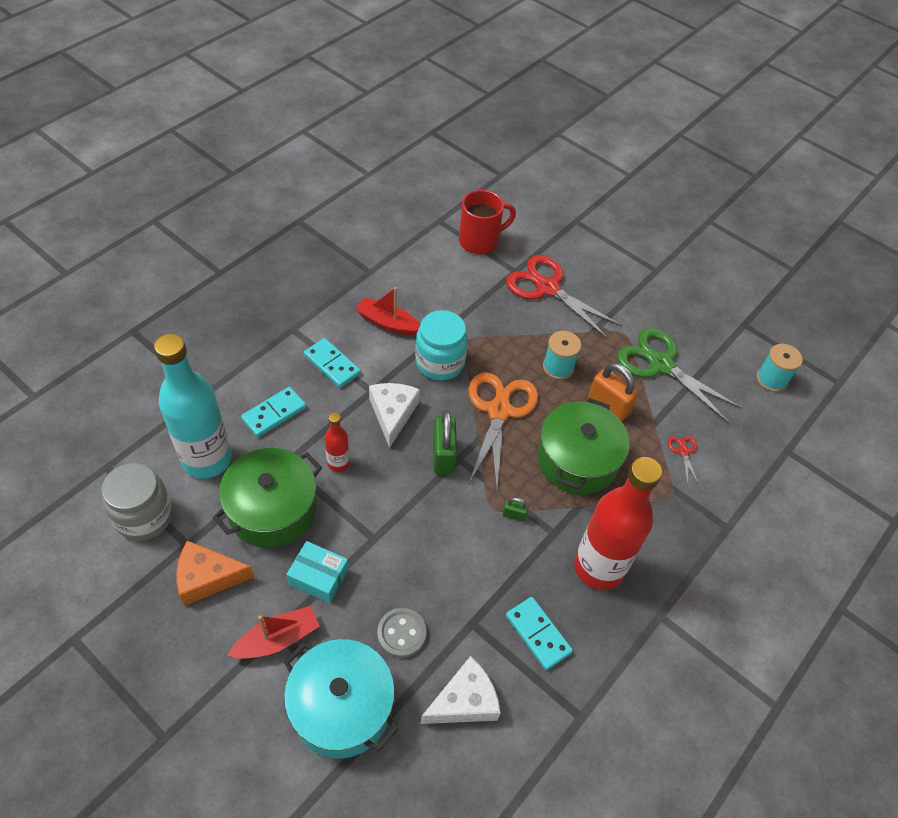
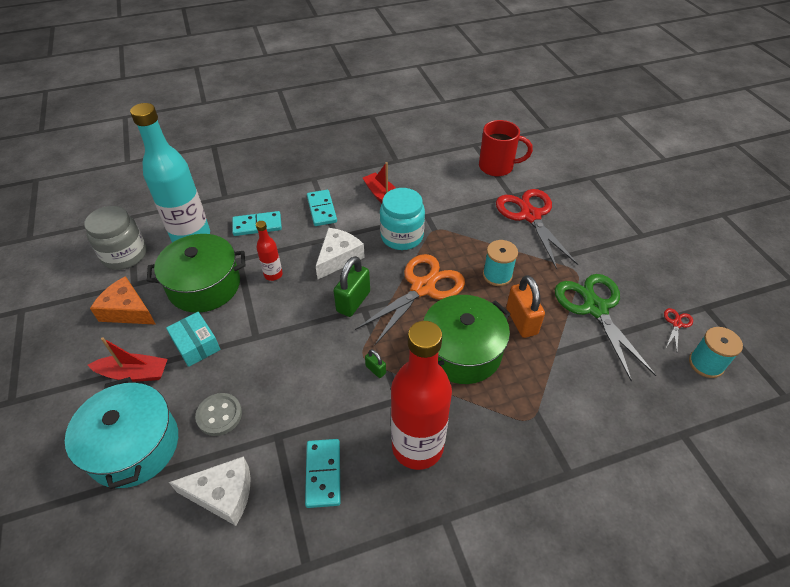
camera: 35 degrees right, 5 degrees down
red scissors [668,436,699,485] -> red scissors moved to [664,308,693,350]

